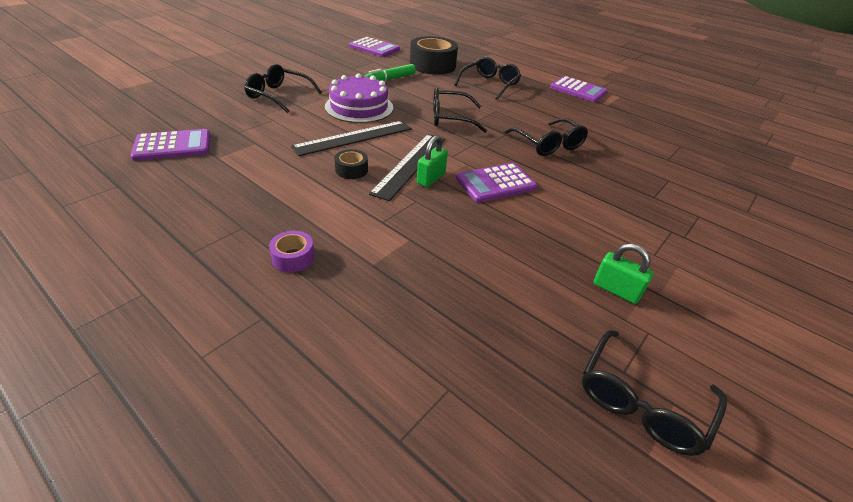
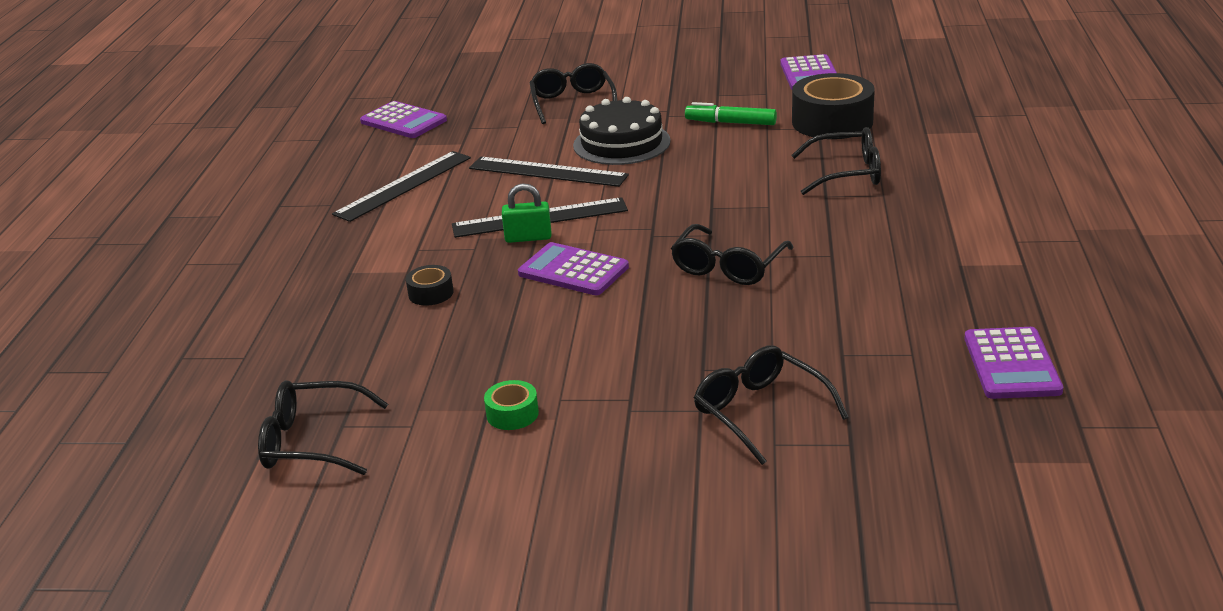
camera: 60 degrees right, 10 degrees down
purple tape [269,231,315,272] -> none
purple cake [325,73,393,123] -> black cake [573,97,671,165]
black tape [334,149,368,179] -> black tape moved to [406,265,454,305]
black glasses [433,87,487,133] -> black glasses moved to [694,345,849,465]
purple calculator [550,76,607,102] -> purple calculator moved to [964,327,1063,399]
green padlock [594,243,654,304] -> none
none -> black ruler [332,151,471,222]
none -> green tape [484,380,539,430]

